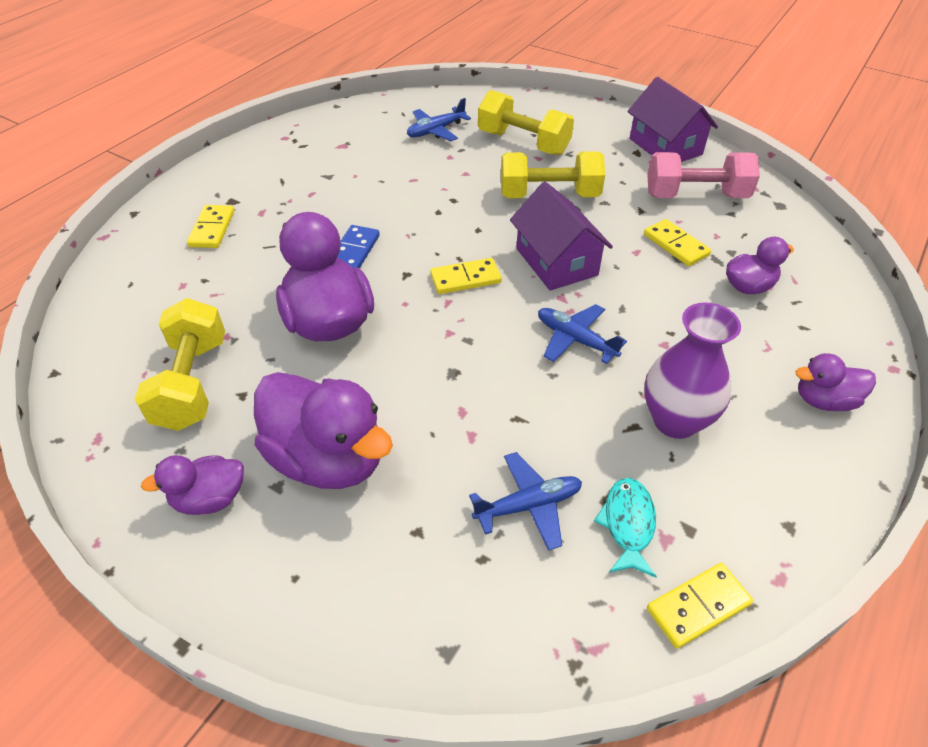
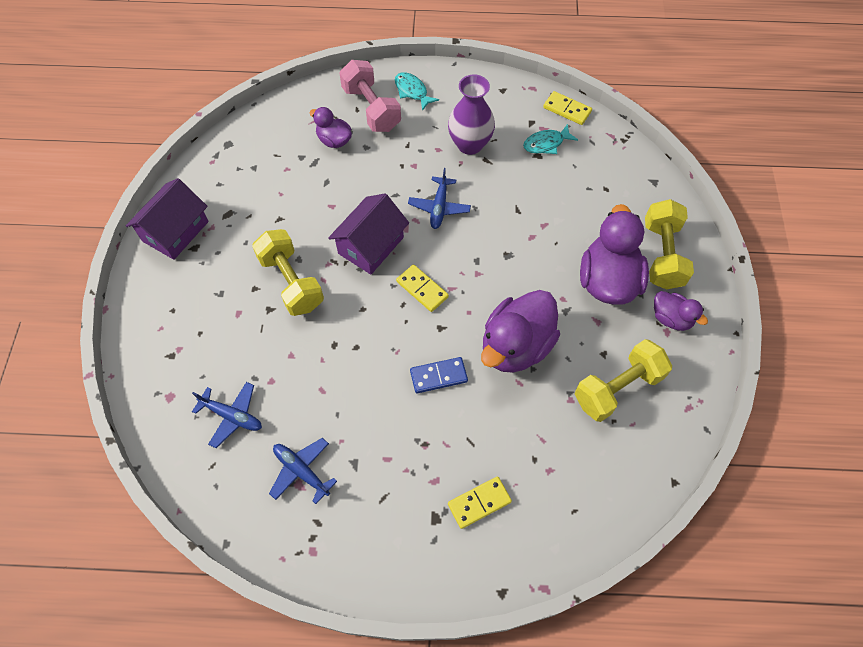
camera: 120 degrees left, 15 degrees up
blue plane [469,452,582,551] -> blue plane moved to [269,438,337,504]
yellow dumbbell [478,90,574,155] -> yellow dumbbell moved to [645,199,694,289]
yellow domino [644,219,711,266] -> none
pink dumbbell [647,152,760,198] -> pink dumbbell moved to [339,60,401,132]
purple duck [796,353,876,411] -> turquoise fish [395,72,439,111]

